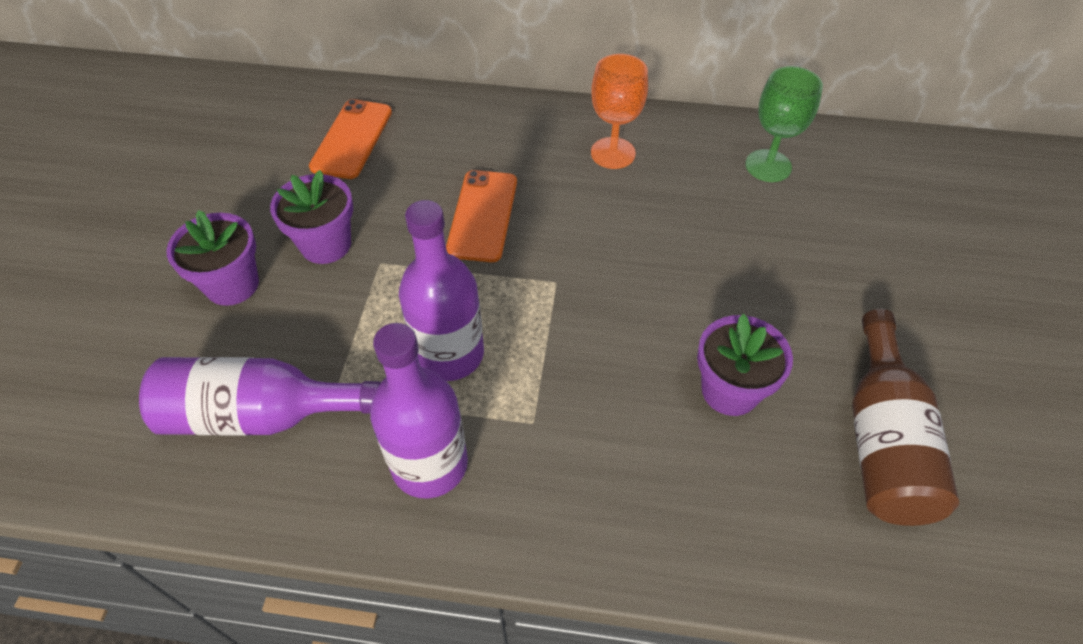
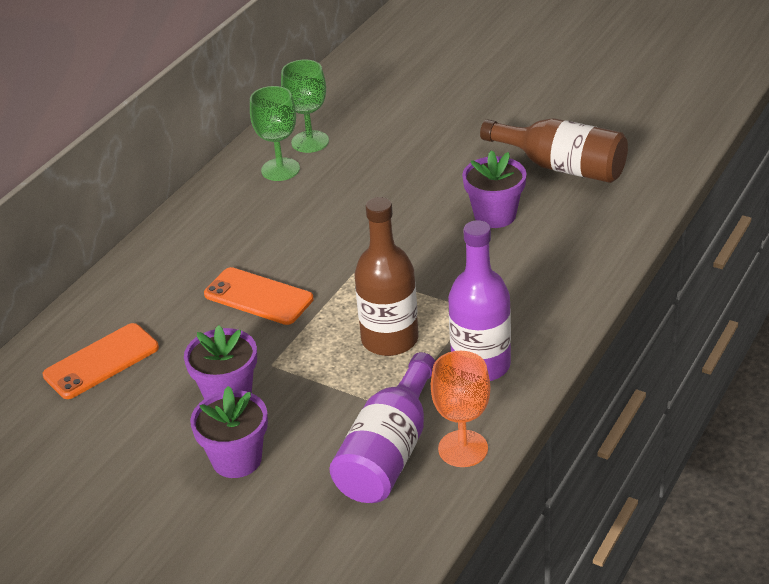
camera: 65 degrees left, 15 degrees down
orange phone [309,99,392,179] -> orange phone turned 75 degrees counterclockwise [43,323,159,399]
purple bottle [399,200,484,381] -> brown bottle [355,197,419,356]
orange goblet [591,54,648,169] -> orange goblet moved to [431,351,491,467]
none -> green goblet [250,86,300,181]

